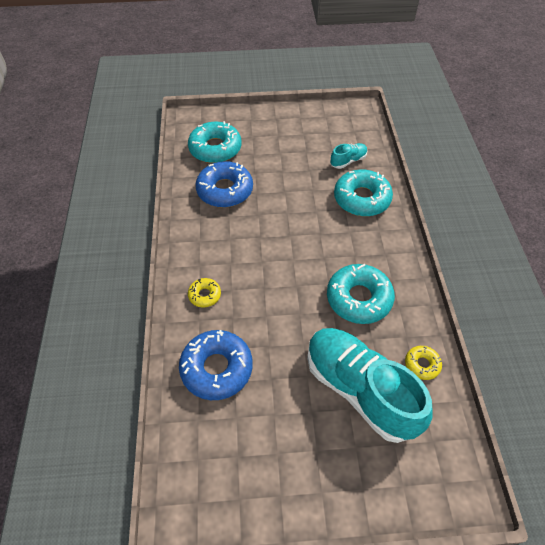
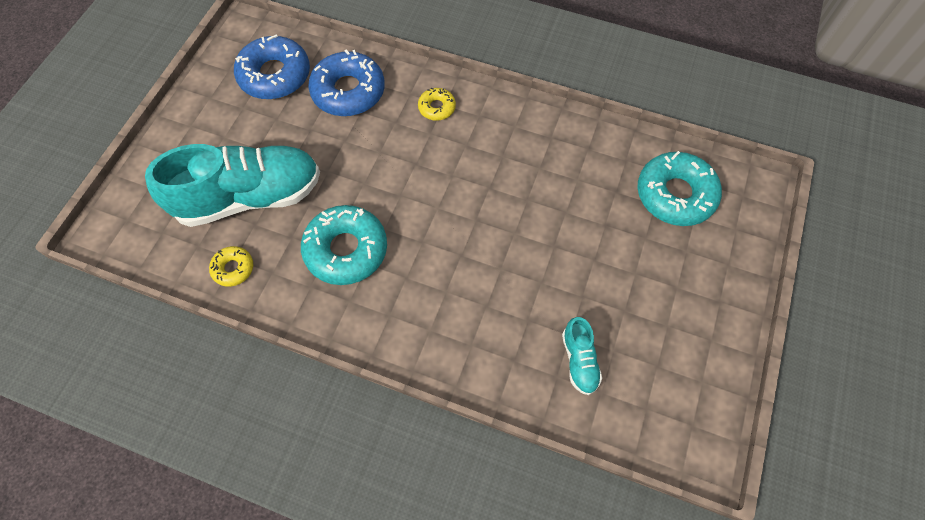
camera: 115 degrees right, 10 degrees up
blue donut [196,161,253,208] -> blue donut moved to [234,34,310,99]
turquoise donut [334,169,393,216] -> none

